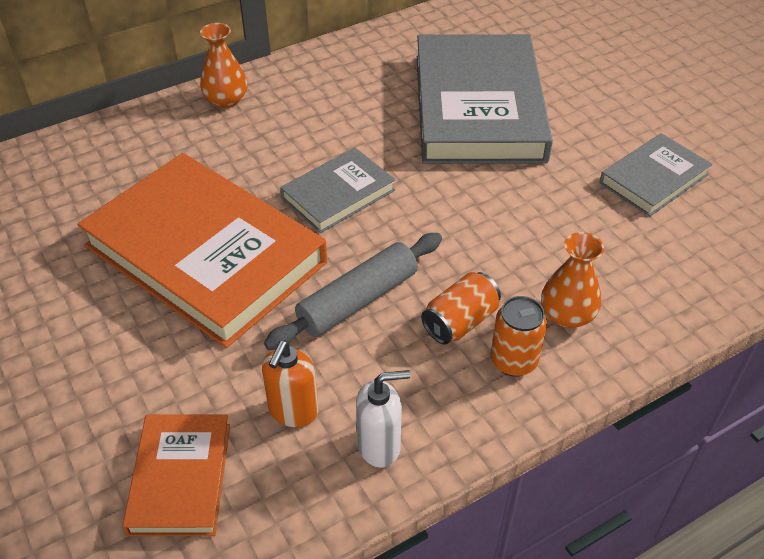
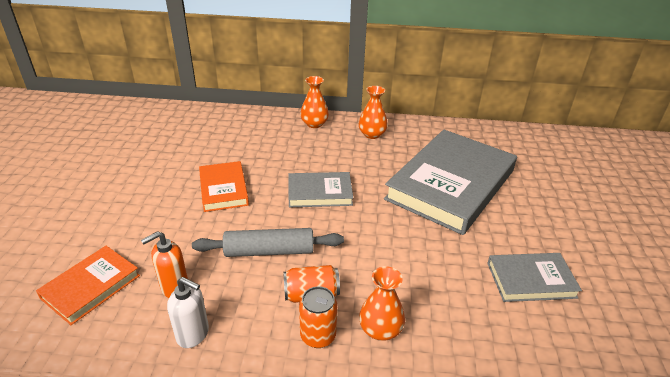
camera: 35 degrees right, 10 degrees down
orange book [77,153,327,348] -> orange book [199,161,249,212], size x0.49
none -> orange vase [359,86,388,139]

